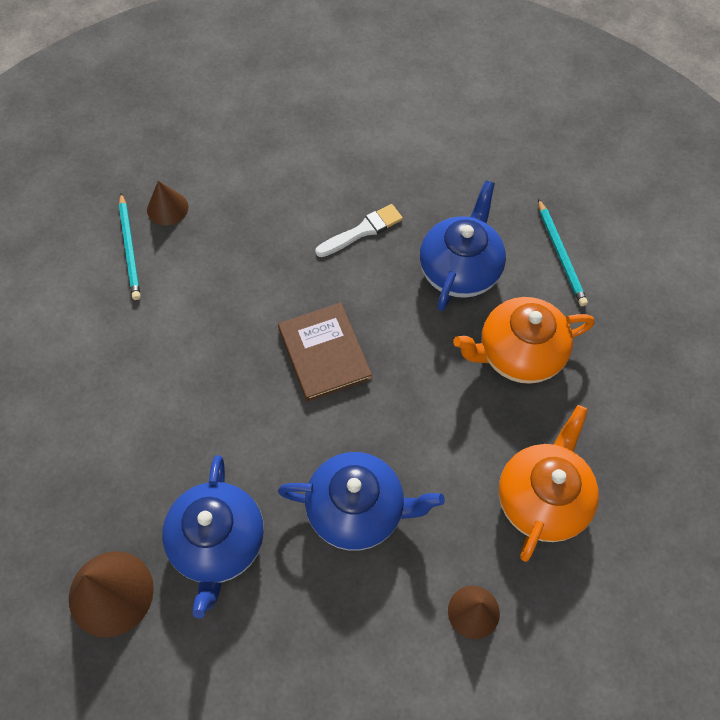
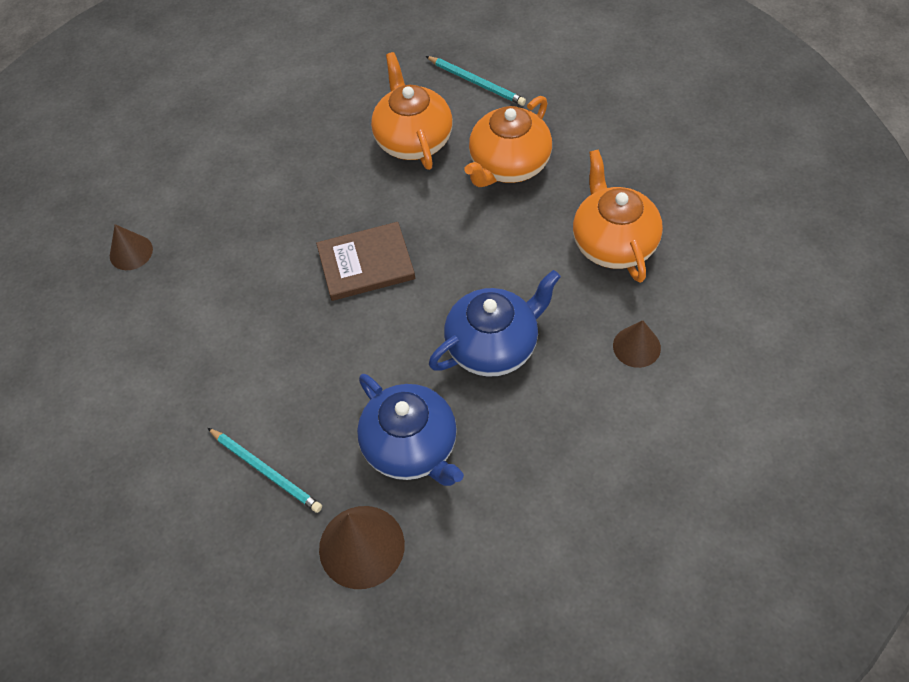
camera: 35 degrees left, 5 degrees down
turquoise pencil [119,193,141,300] -> turquoise pencil moved to [208,428,322,513]
brown book [278,303,372,402] -> brown book turned 45 degrees counterclockwise [316,222,415,301]
white brush [315,204,403,257] -> none
blue teapot [419,180,506,311] -> orange teapot [371,52,453,170]

